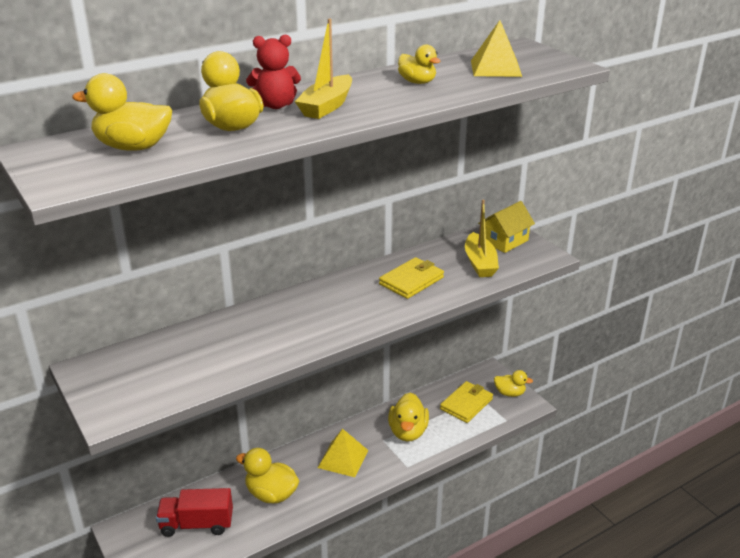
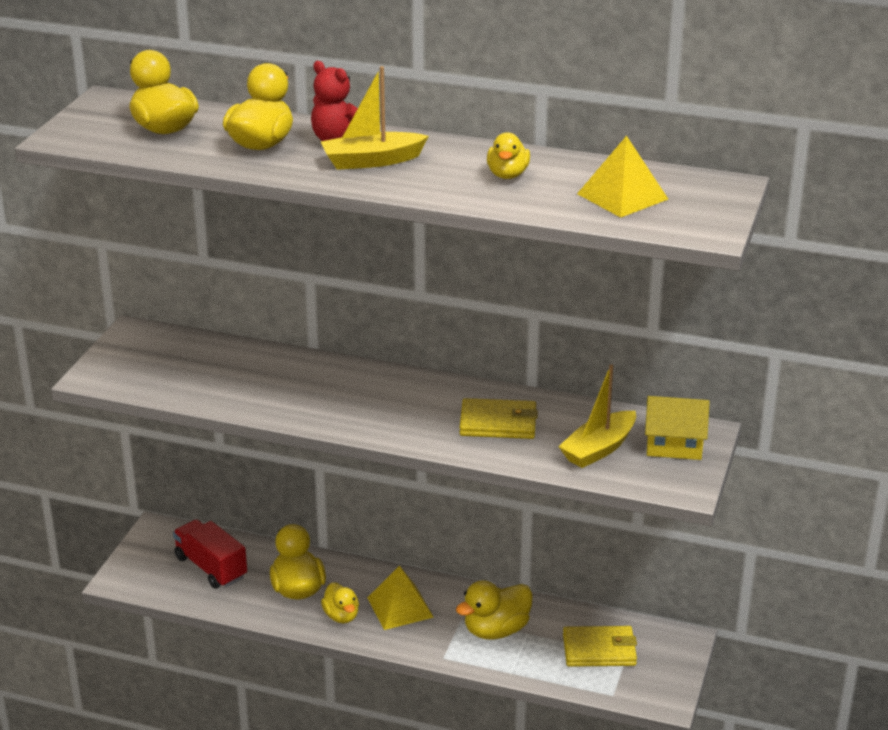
camera: 50 degrees right, 0 degrees up
yellow duck [494,370,533,397] -> yellow duck moved to [321,582,359,623]

